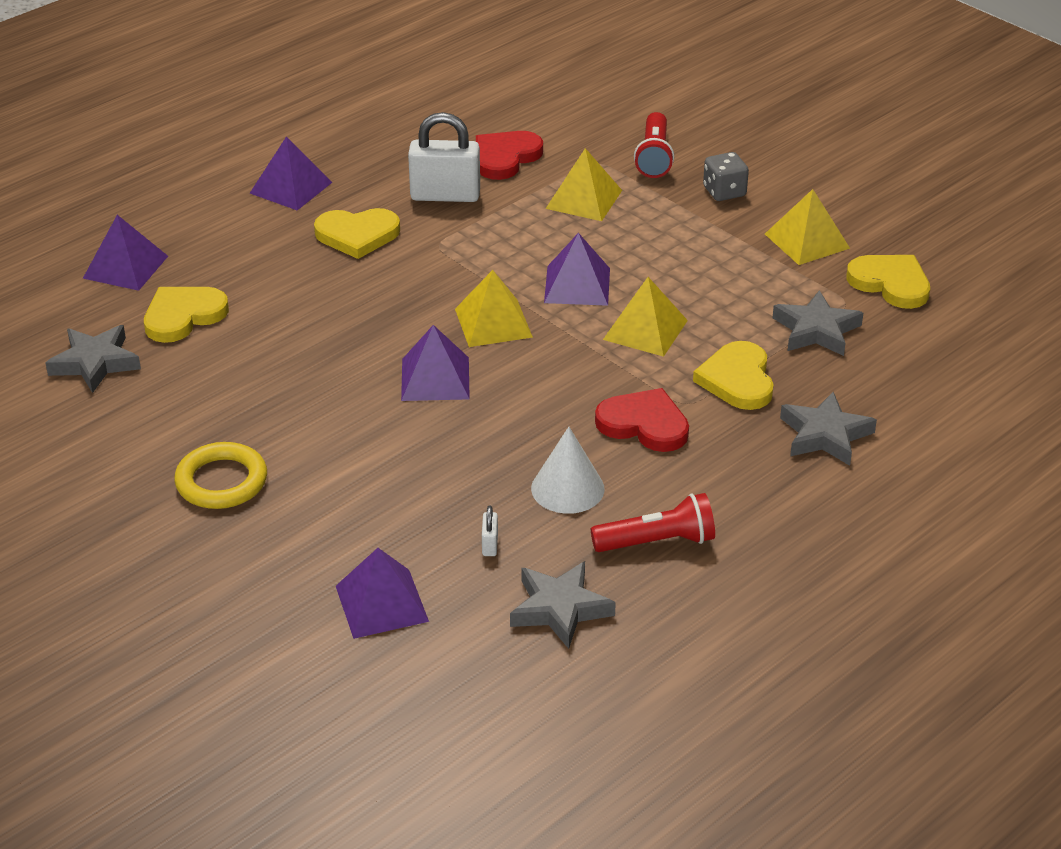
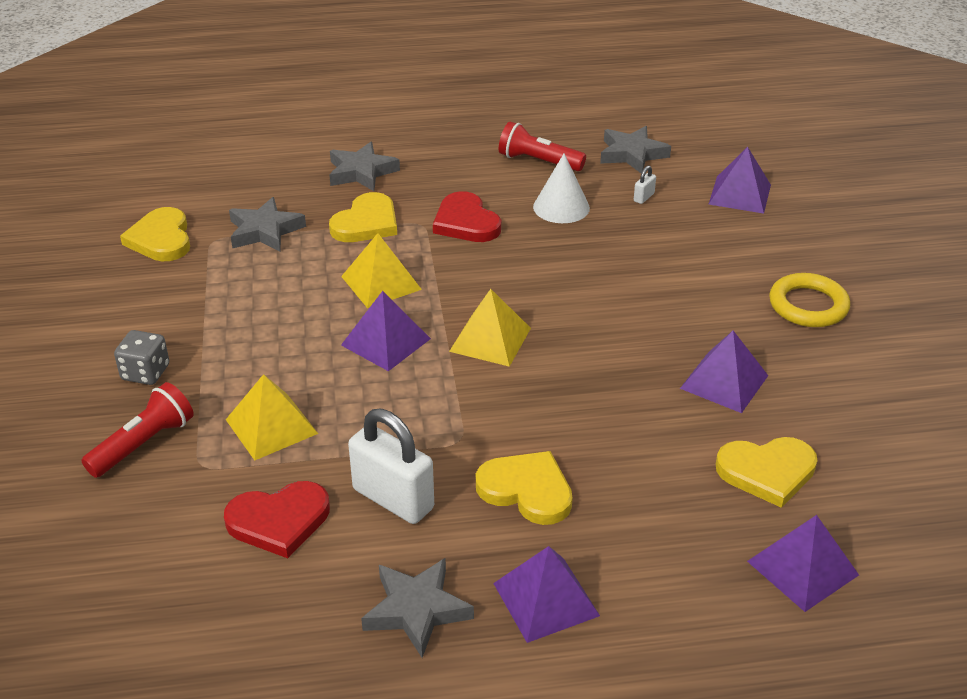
camera: 145 degrees left, 0 degrees up
grey star [45,325,141,393] -> grey star moved to [361,558,474,658]
purple pyramid [401,325,470,401] -> purple pyramid moved to [680,331,768,413]
yellow pyramid [765,189,850,265] -> none

